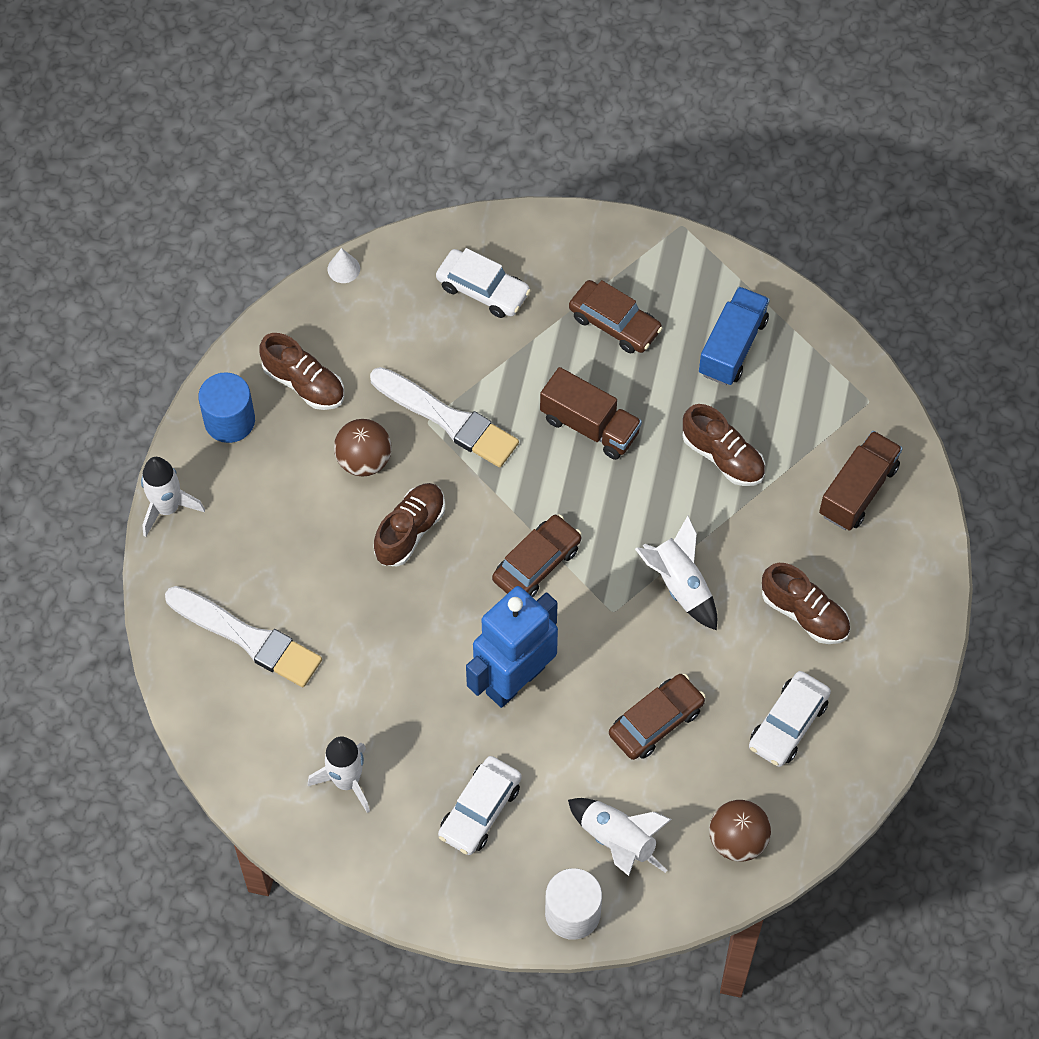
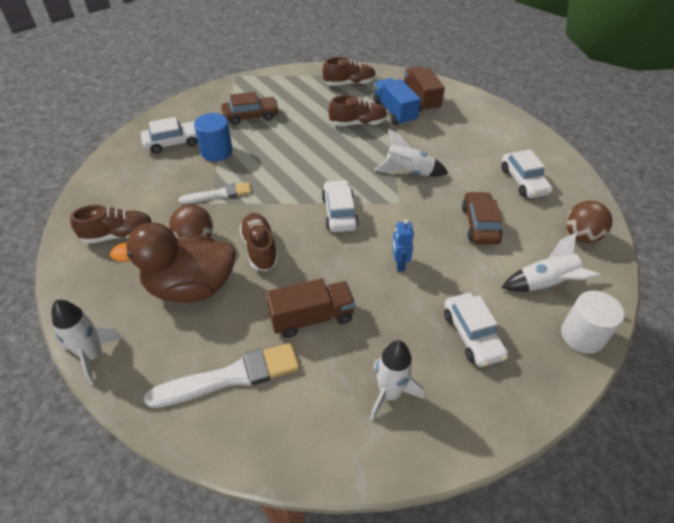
camera: 50 degrees left, 15 degrees down
blue cylinder [198,372,255,443] -> blue cylinder moved to [194,113,233,161]
white cone [328,248,360,283] -> none
white brush [370,367,519,468] -> white brush [179,182,252,204], size x0.63
blue robot [466,586,558,708] -> blue robot [392,219,414,272], size x0.44
brown car [492,514,582,597] -> white car [322,180,359,232]
brown truck [540,367,642,460] -> brown truck moved to [266,279,355,338]
blue truck [699,287,770,386] -> blue truck moved to [373,78,421,125]
brown shoe [762,563,850,644] -> brown shoe moved to [322,57,376,86]
none -> brown duck [110,223,236,303]

